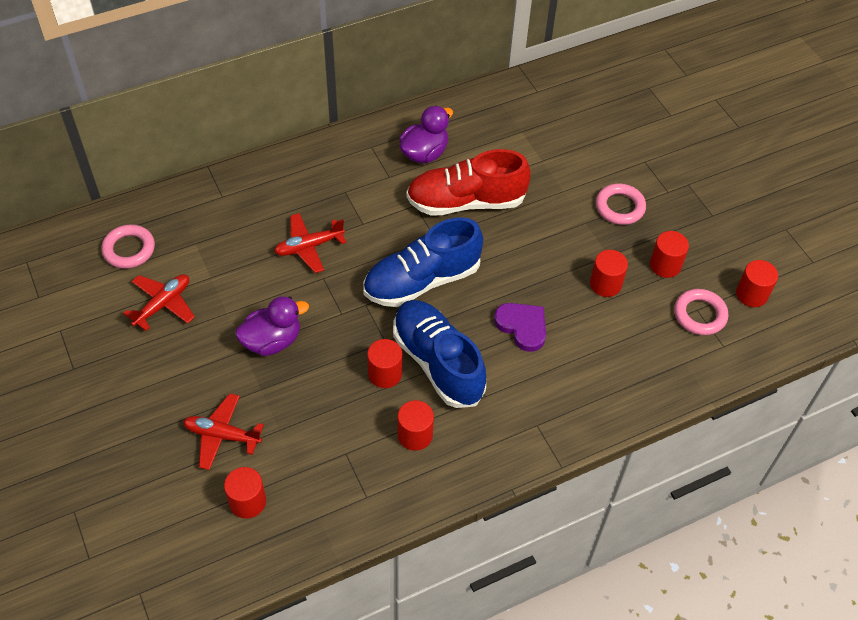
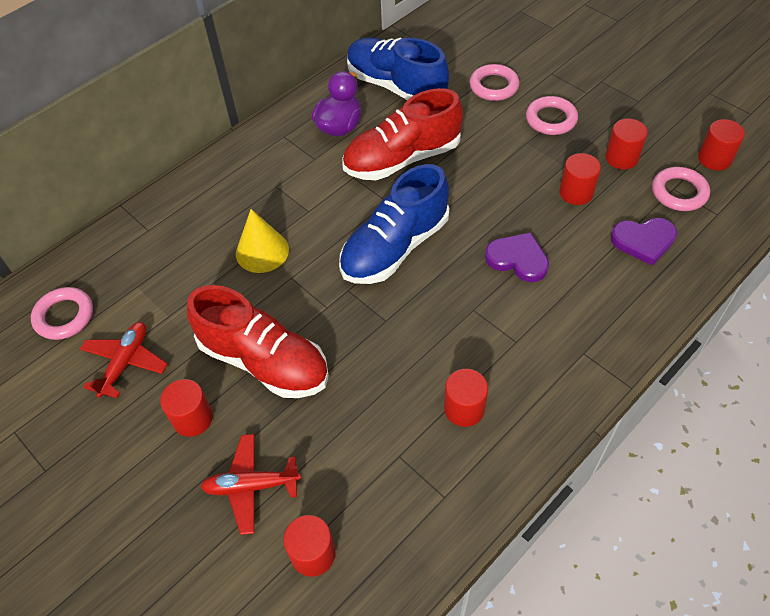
camera: 15 degrees left, 0 degrees up
purple duck [235,296,309,356] -> red shoe [187,285,329,398]
red plane [274,213,346,273] -> yellow cone [236,209,289,273]
red cylinder [367,339,402,388] -> red cylinder moved to [160,379,213,437]
blue shoe [393,300,486,408] -> blue shoe moved to [347,37,449,100]
none -> pink ring [470,64,519,101]
none -> purple heart [611,218,677,266]

